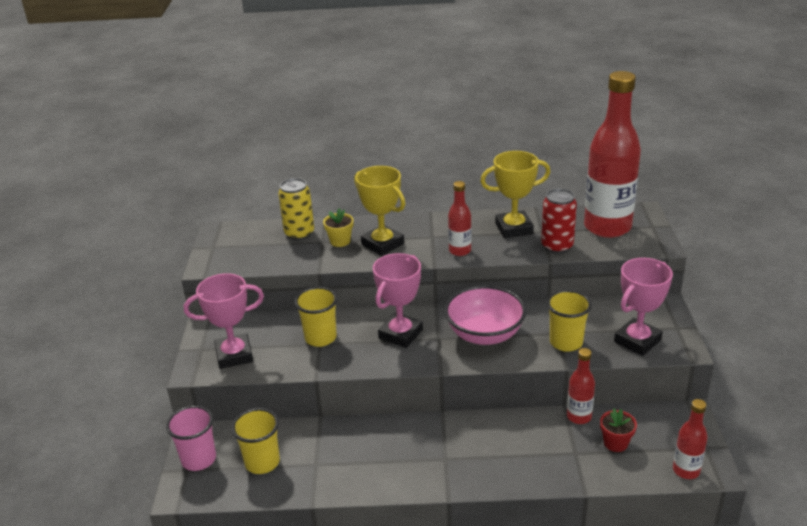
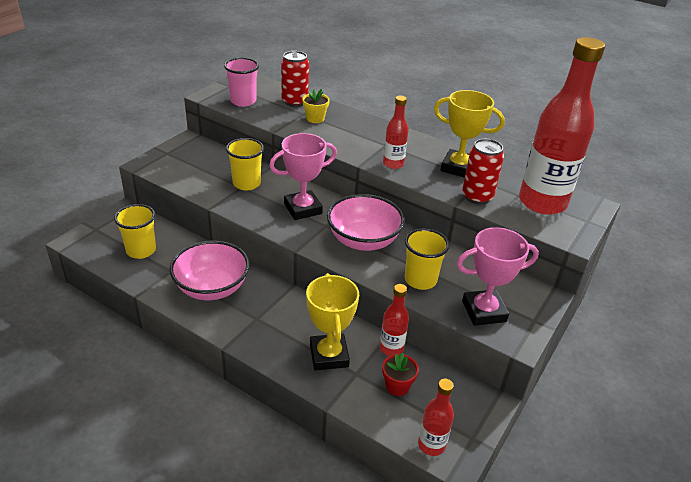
camera: 30 degrees right, 5 degrees up
pink cup [166,406,216,471] -> pink cup moved to [224,58,259,107]
pink trophy [184,273,264,369] -> none
yellow can [278,178,314,240] -> red can [281,51,309,107]
yellow trophy [354,166,406,256] -> yellow trophy moved to [306,273,359,370]
none -> pink bowl [170,241,250,300]

